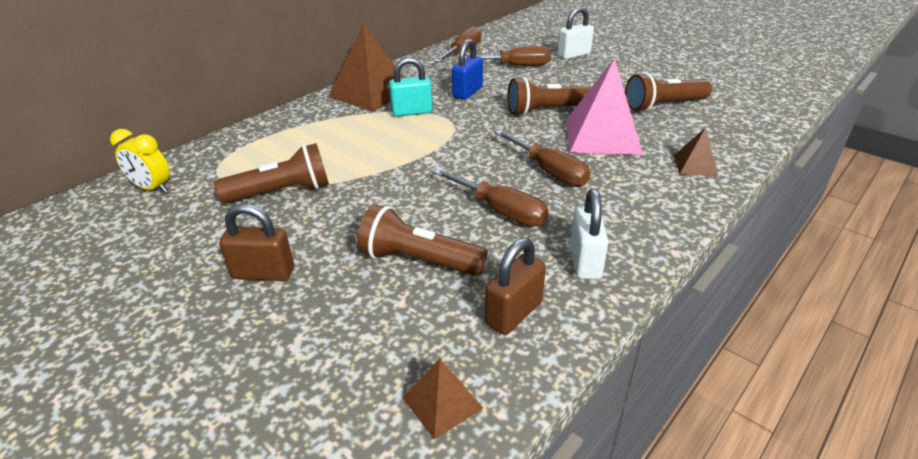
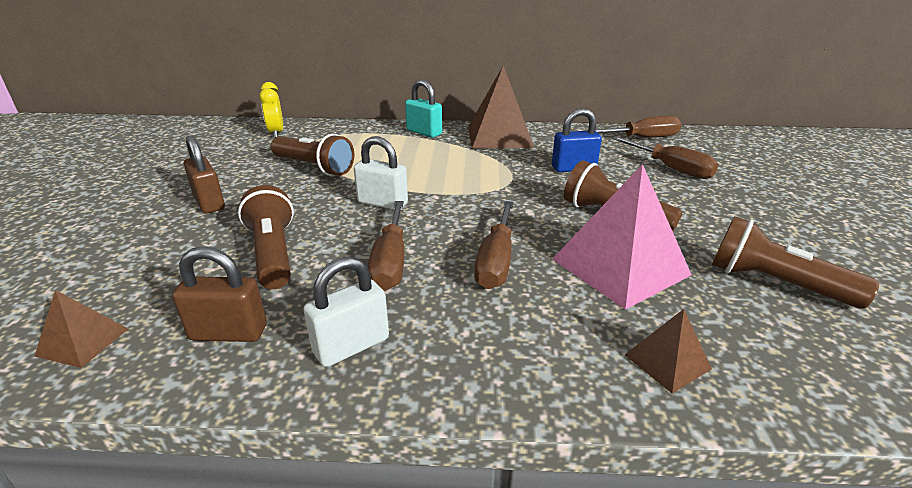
camera: 50 degrees right, 5 degrees down
turquoise padlock [389,57,432,117] -> turquoise padlock moved to [405,79,442,138]
white padlock [558,7,594,59] -> white padlock moved to [354,136,408,210]

